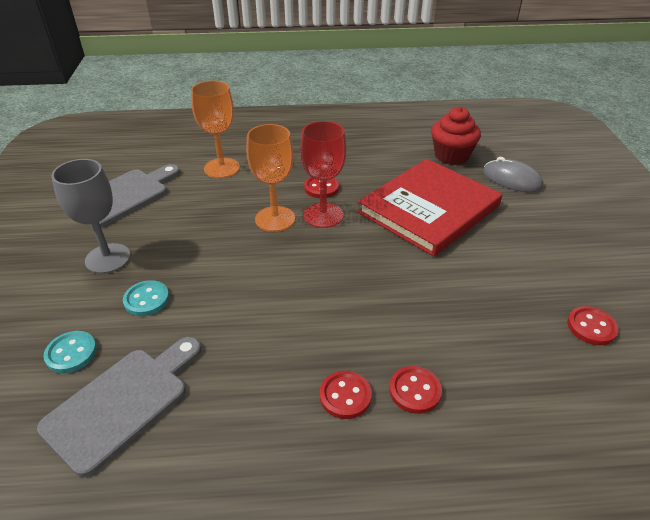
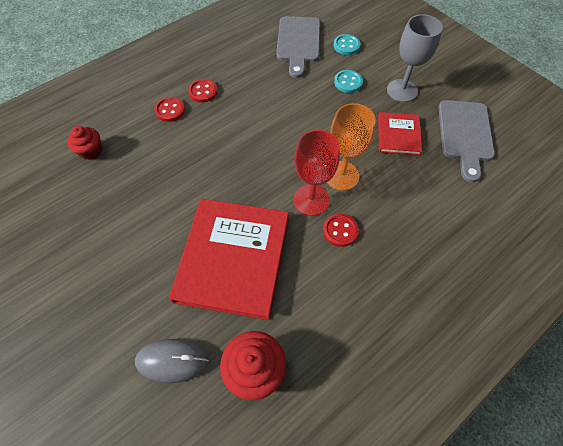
camera: 145 degrees right, 20 degrees up
orange goblet [191,81,240,178] -> none
red button [567,306,619,345] -> none
none -> red cupcake [67,126,102,160]
none -> red book [378,112,422,156]

